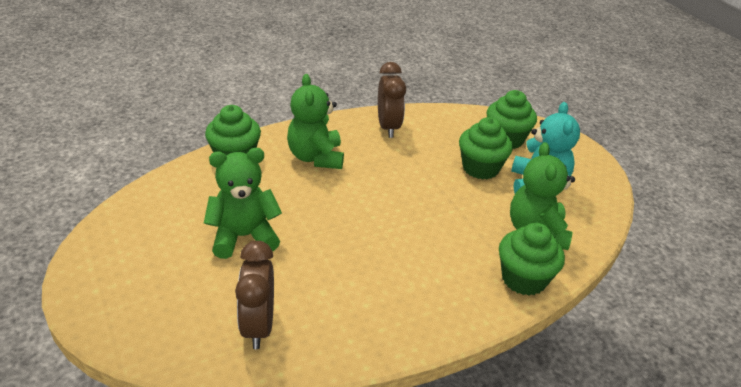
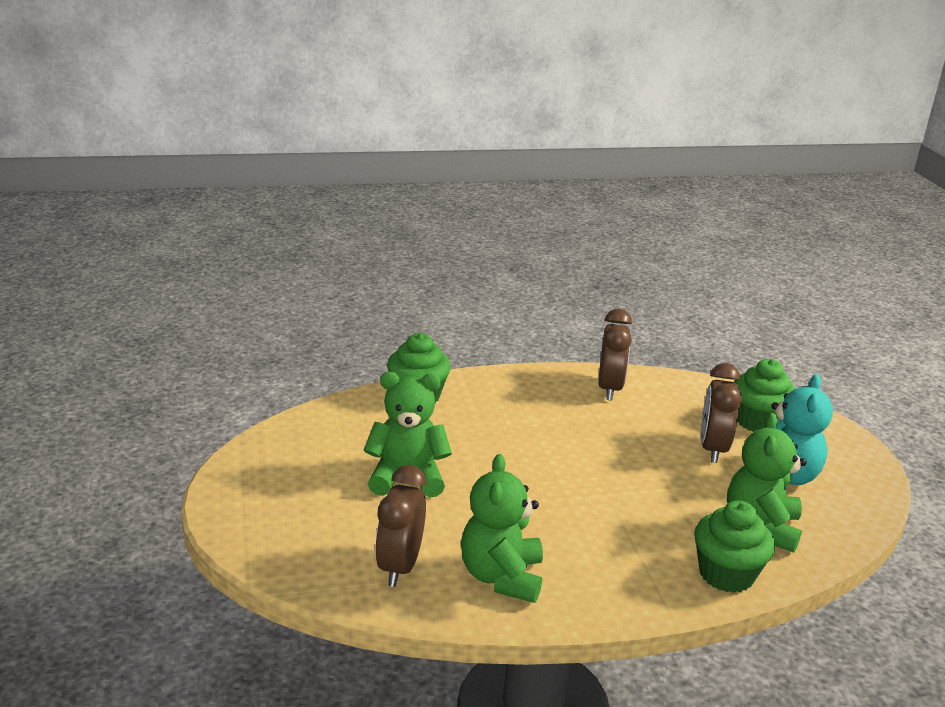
camera: 15 degrees right, 10 degrees down
green teddy bear [287,74,344,169] -> green teddy bear moved to [461,454,543,603]
green cupcake [459,117,513,180] -> brown clock [701,363,742,463]

